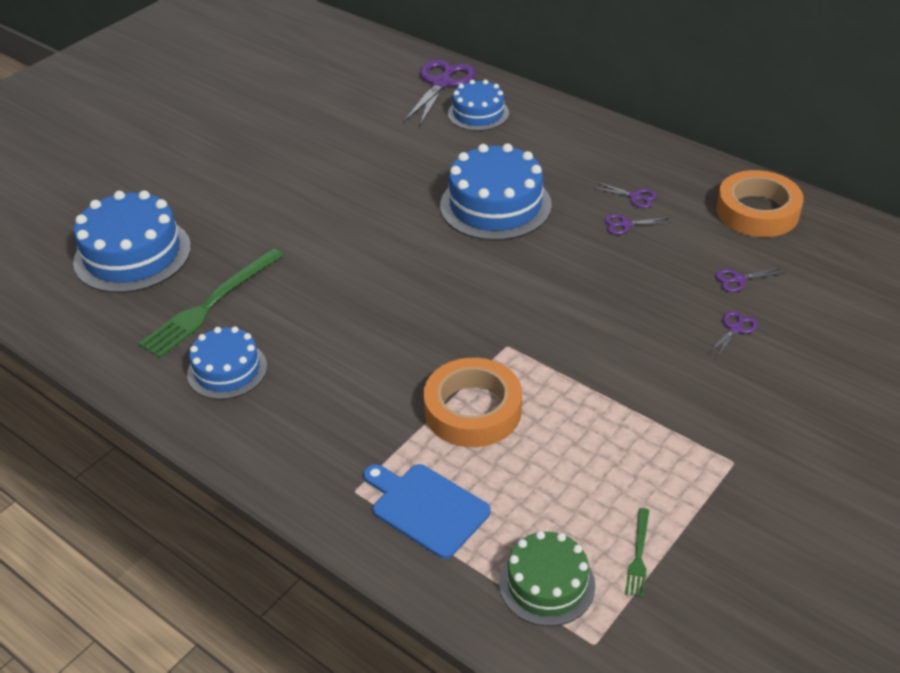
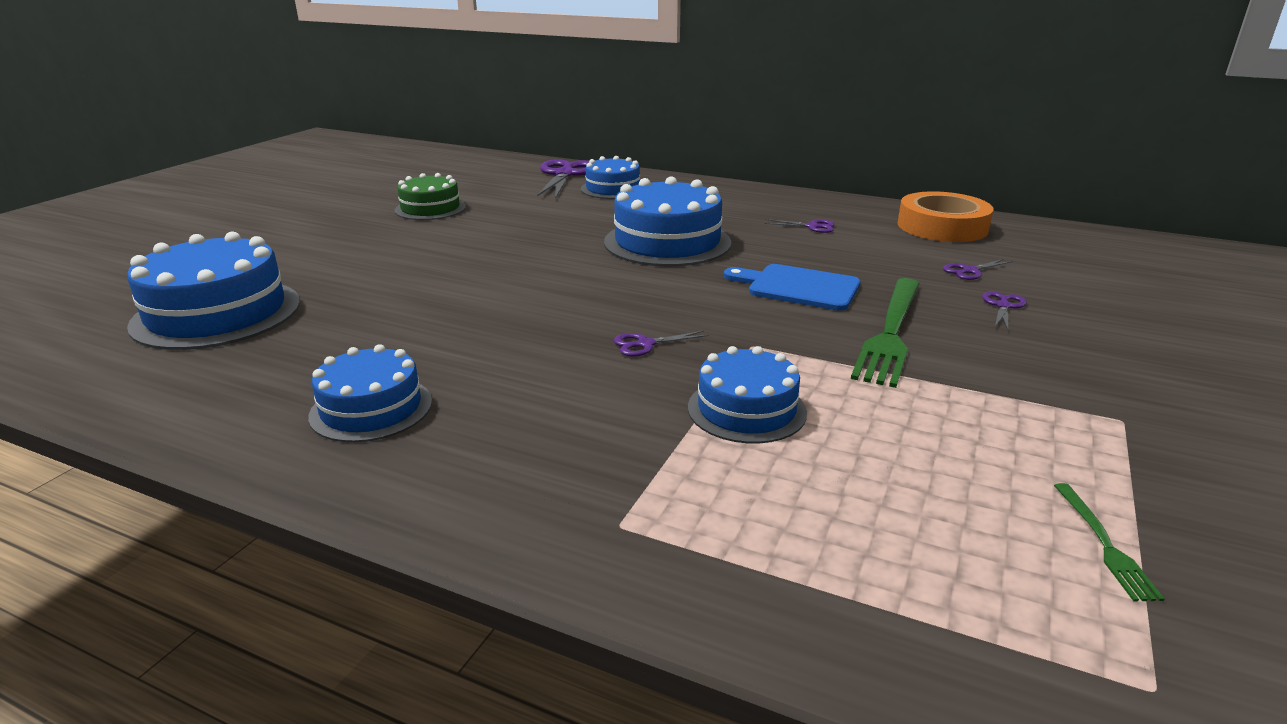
camera: 15 degrees left, 15 degrees down
green fork [138,248,283,358] -> green fork moved to [851,278,920,388]
blue cutting board [363,464,491,559] -> blue cutting board moved to [724,264,861,311]
orange tape [424,358,522,447] -> blue cake [688,346,807,443]
green cake [499,531,595,626] -> green cake moved to [395,173,466,220]
purple scissors [604,214,671,234] -> purple scissors moved to [614,331,709,357]

